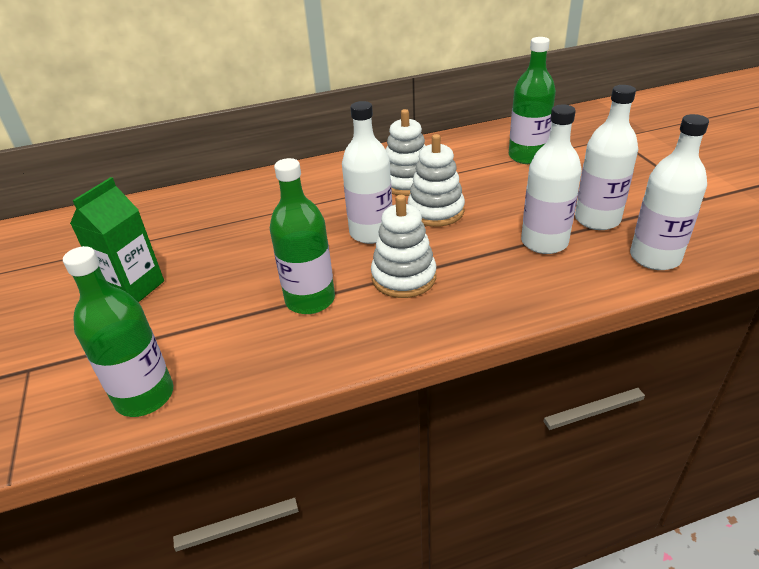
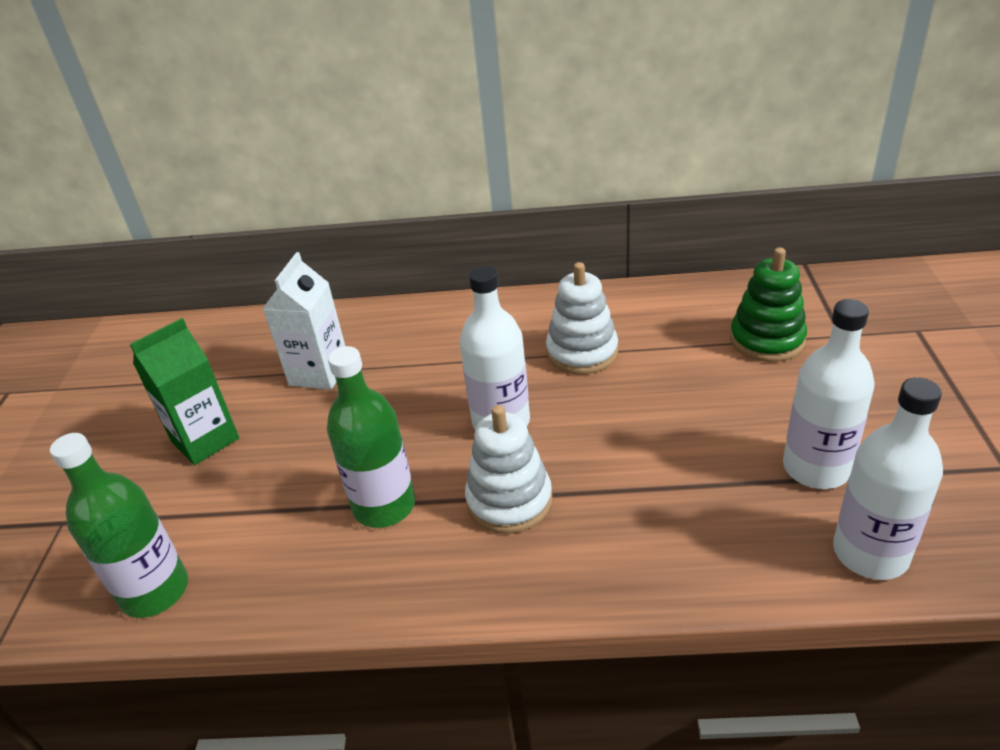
camera: 20 degrees right, 0 degrees up
white stacking toy [407,134,465,227] -> none
green bottle [509,37,556,164] -> green stacking toy [730,247,807,362]
white bottle [521,105,582,254] -> none
none -> white carton [262,252,345,390]

